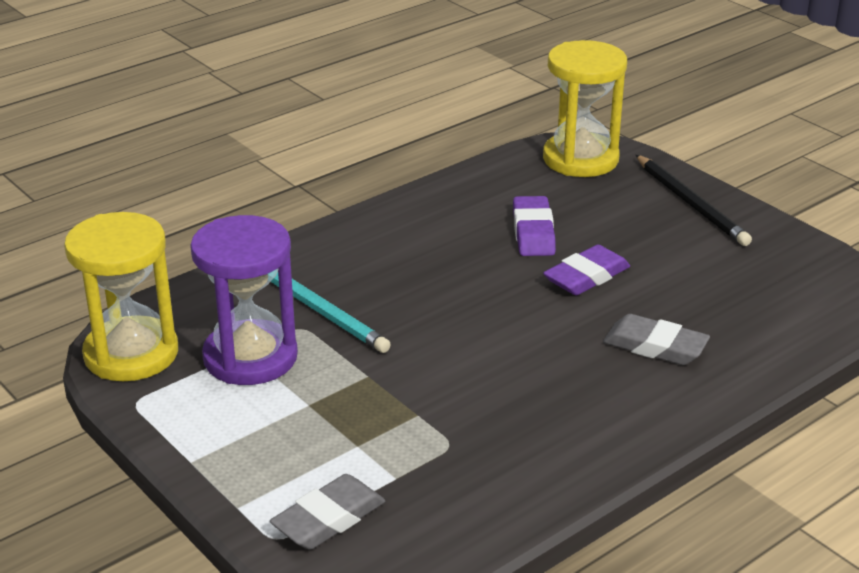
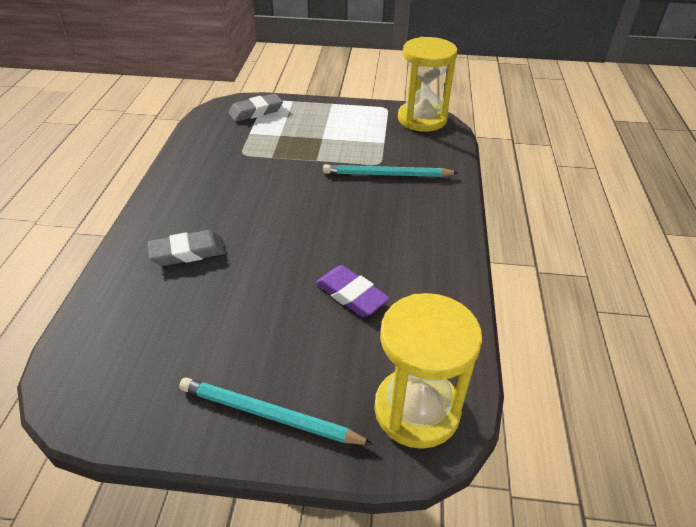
camera: 135 degrees right, 10 degrees up
purple hourglass [190,215,298,385] -> none
grey eraser [270,474,385,550] -> grey eraser turned 60 degrees clockwise [228,94,283,122]
purple eraser [543,245,630,295] -> none
black pencil [636,155,752,246] -> turquoise pencil [179,378,373,445]

